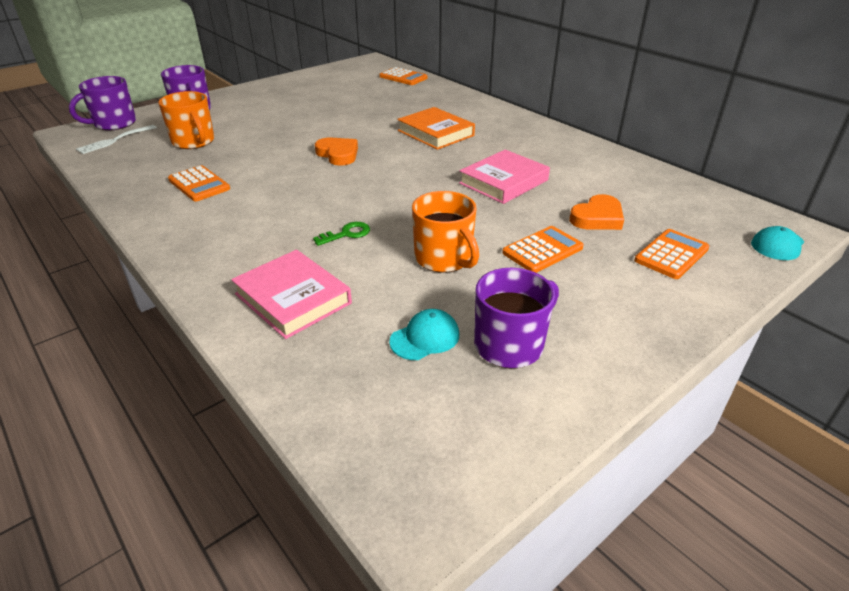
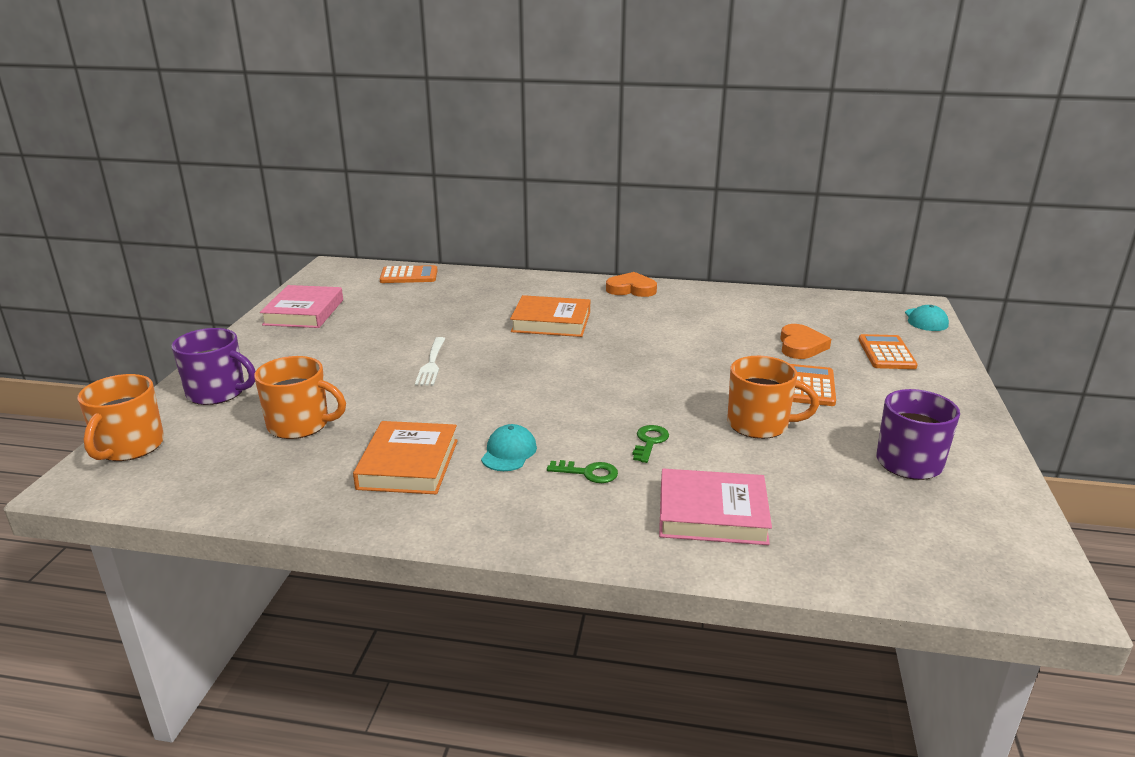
camera: 40 degrees left, 10 degrees down
purple mug [69,76,136,130] -> orange mug [77,374,164,461]
white fork [76,125,157,154] -> white fork moved to [415,337,445,386]
orange calculator [168,165,230,202] -> orange book [353,421,458,494]
orange heart [315,137,358,166] -> orange heart moved to [606,272,657,297]
turquoise cap [389,309,459,360] -> turquoise cap moved to [481,424,537,471]
pink book [459,150,550,204] -> pink book moved to [260,285,343,328]
none -> green key [547,460,618,483]

